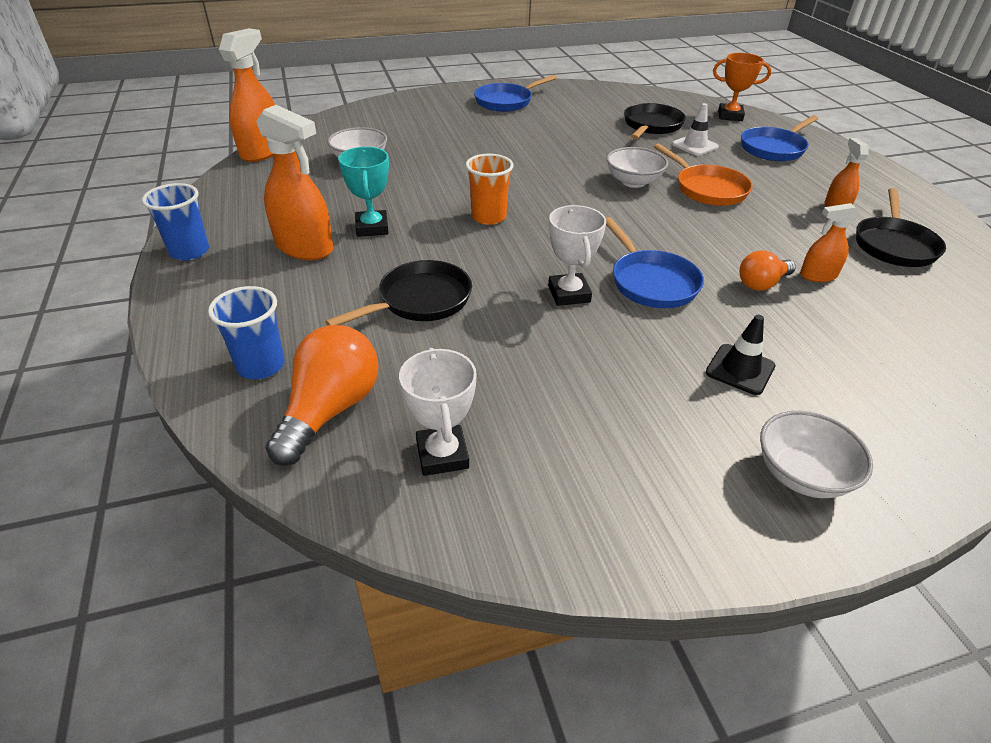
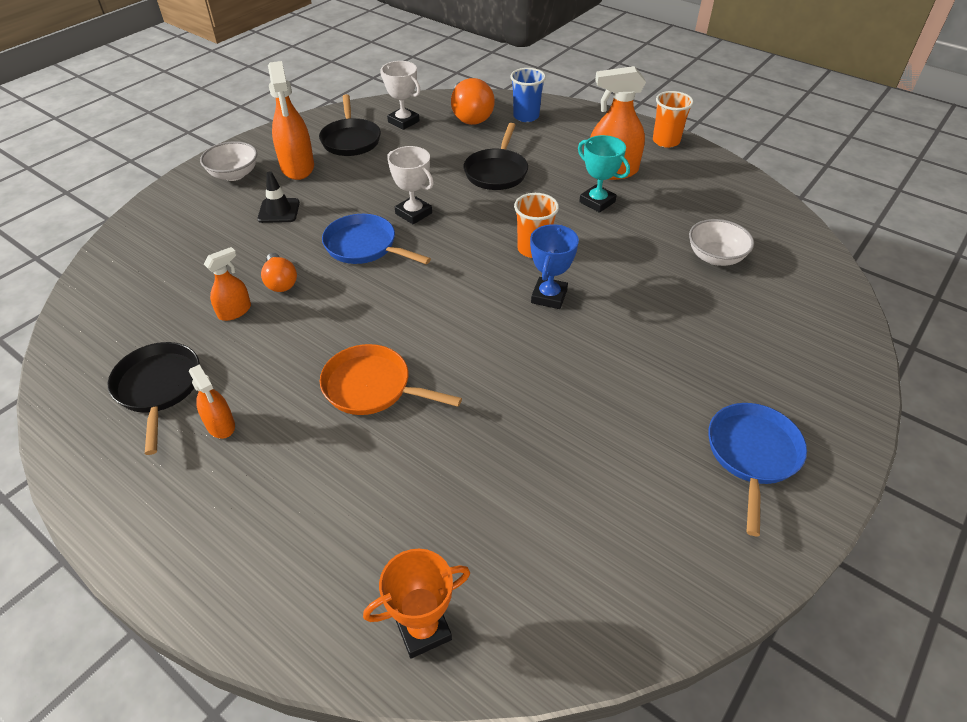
camera: 145 degrees right, 5 degrees up
blue cup [142,183,209,261] -> orange cup [653,91,694,148]
orange spray bottle [219,28,275,162] -> orange spray bottle moved to [268,61,314,180]
white bowl [607,147,668,188] -> none
black pan [624,103,686,140] -> black pan moved to [319,94,381,156]
white traffic cone [672,103,719,156] -> none
orange light bulb [739,250,796,291] -> orange light bulb turned 135 degrees clockwise [261,253,297,292]
blue pan [741,115,818,161] -> none
none -> blue trophy [530,224,579,309]

